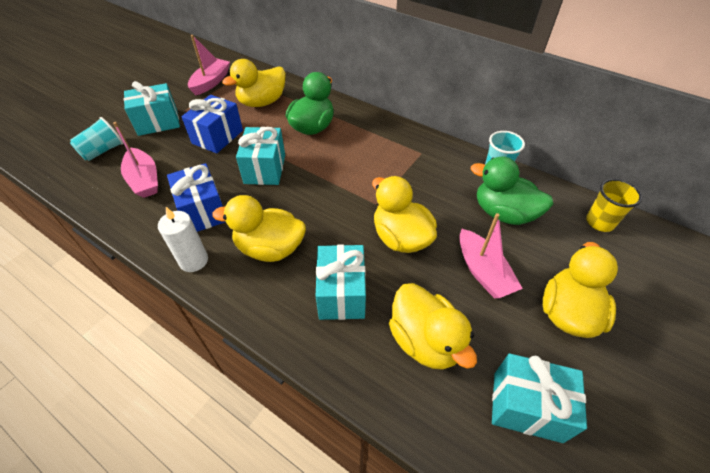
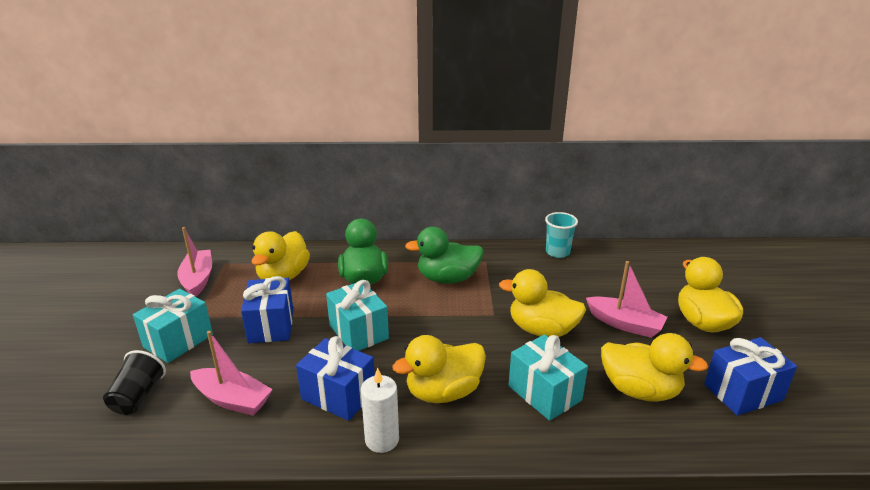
camera: 35 degrees left, 20 degrees down
turquoise cup [70,117,123,161] -> black cup [103,350,166,415]
green duck [471,156,554,225] -> green duck moved to [405,227,484,284]
turquoise gift [492,353,587,443] -> blue gift [704,337,797,416]
yellow cup [586,179,642,232] -> none

